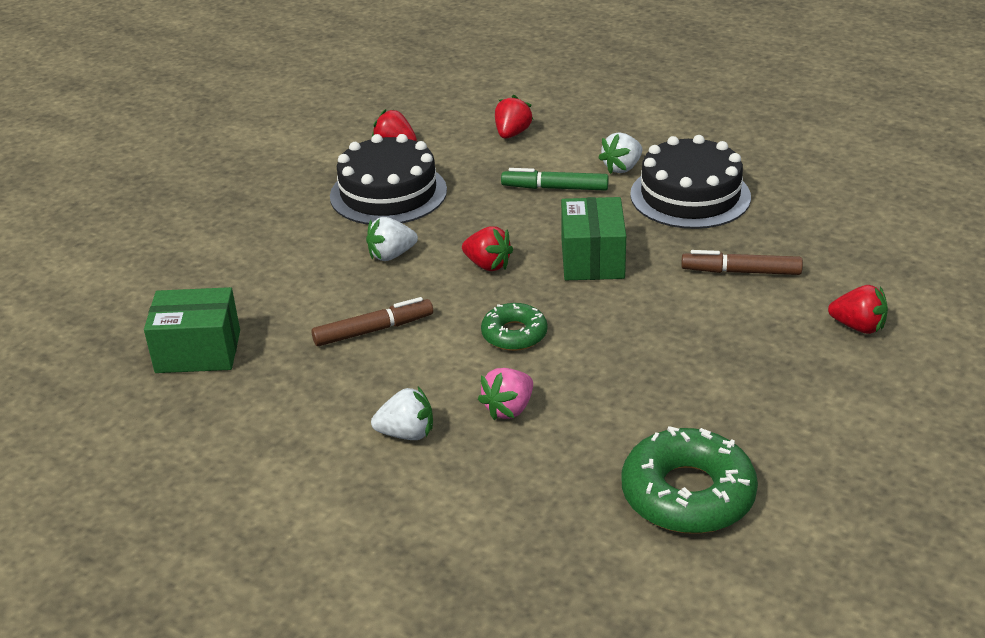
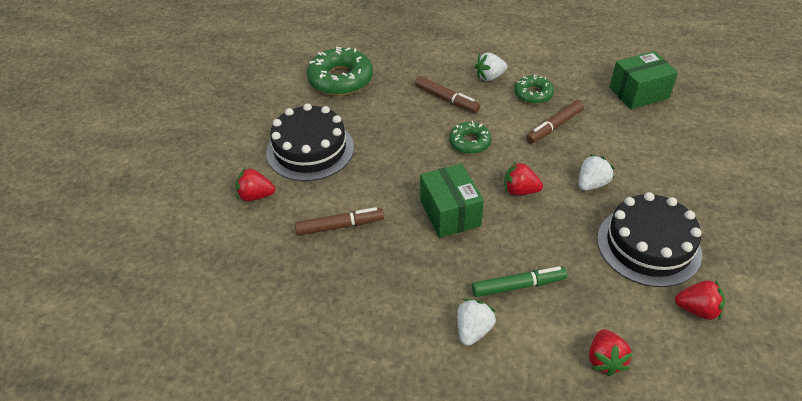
camera: 160 degrees right, 10 degrees up
pink strawberry [478,368,533,420] -> brown marker [415,76,480,113]
black cake [630,135,751,229] -> black cake moved to [266,103,354,181]
none -> green donut [514,75,554,104]

